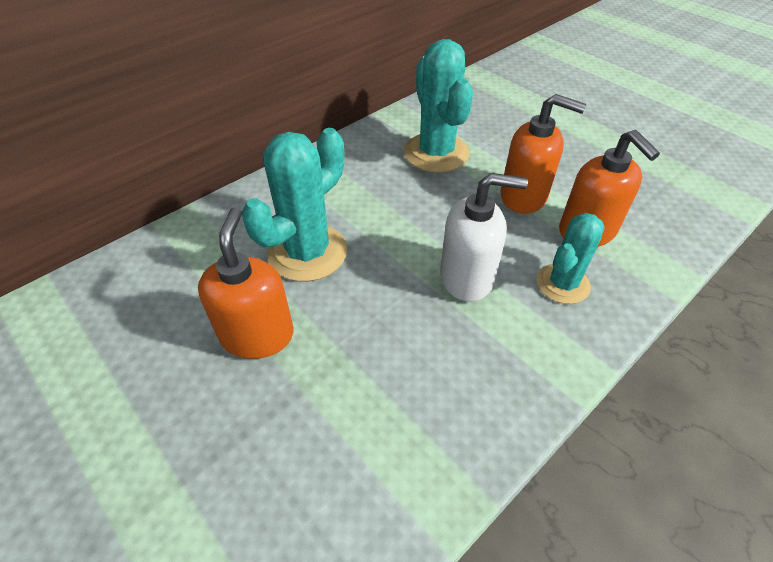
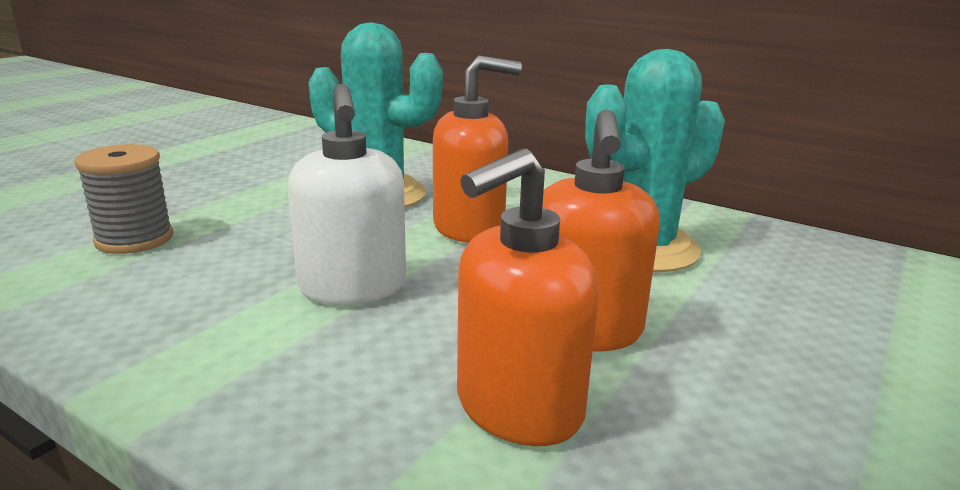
camera: 75 degrees right, 25 degrees down
orange soap dispenser [198,207,293,359] -> orange soap dispenser moved to [433,56,522,242]
turquoise cactus [537,213,605,304] -> none
none -> grey spool [74,144,173,254]

